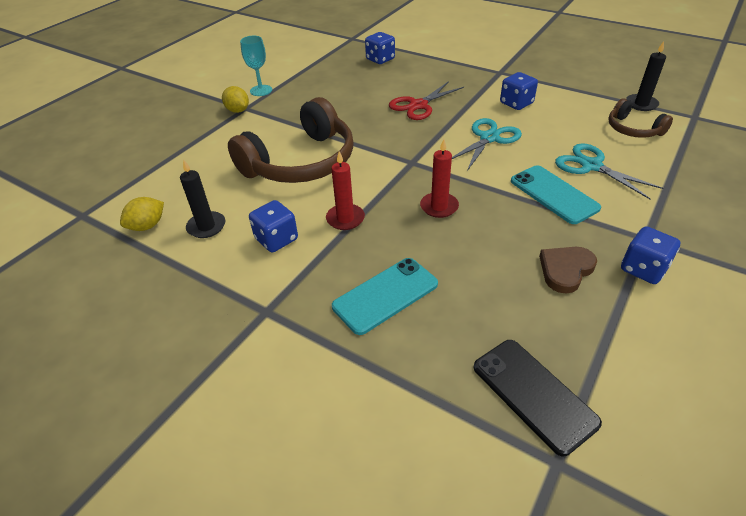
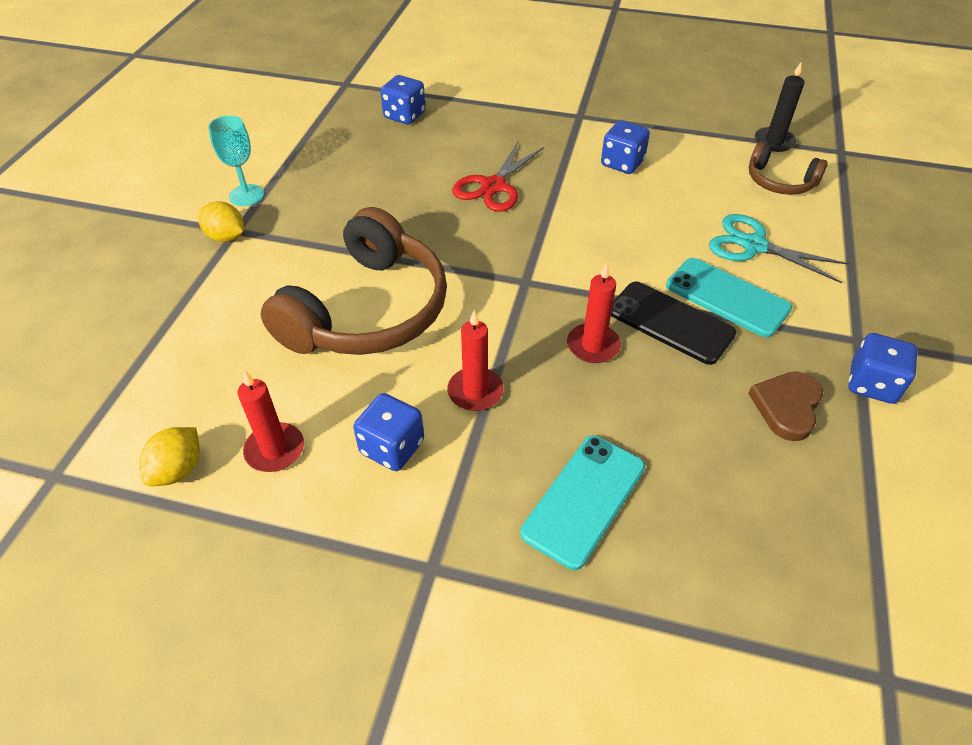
camera: 20 degrees left, 5 degrees up
black candle [180,160,225,238] -> red candle [237,370,304,472]
turquoise scissors [452,118,522,171] -> none
black phone [474,340,602,456] -> black phone moved to [611,282,737,365]

